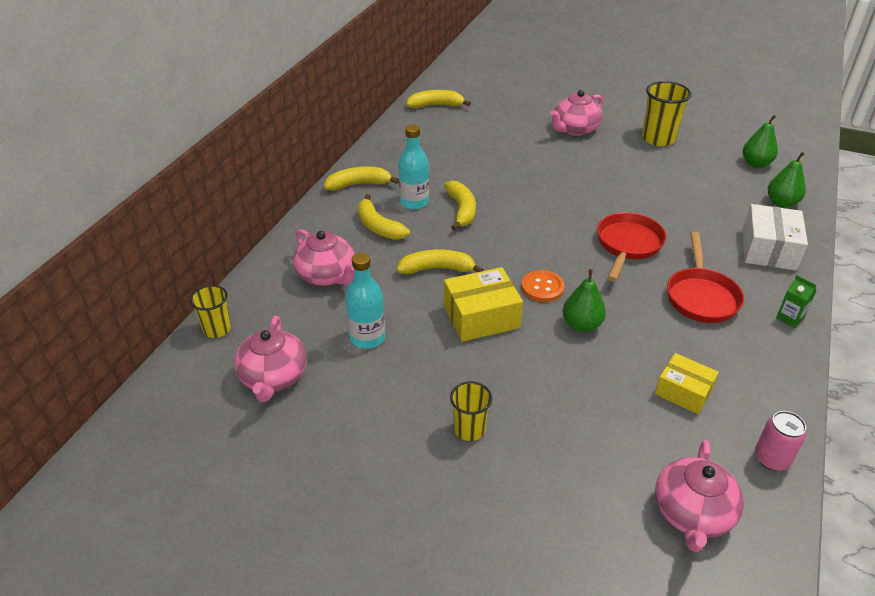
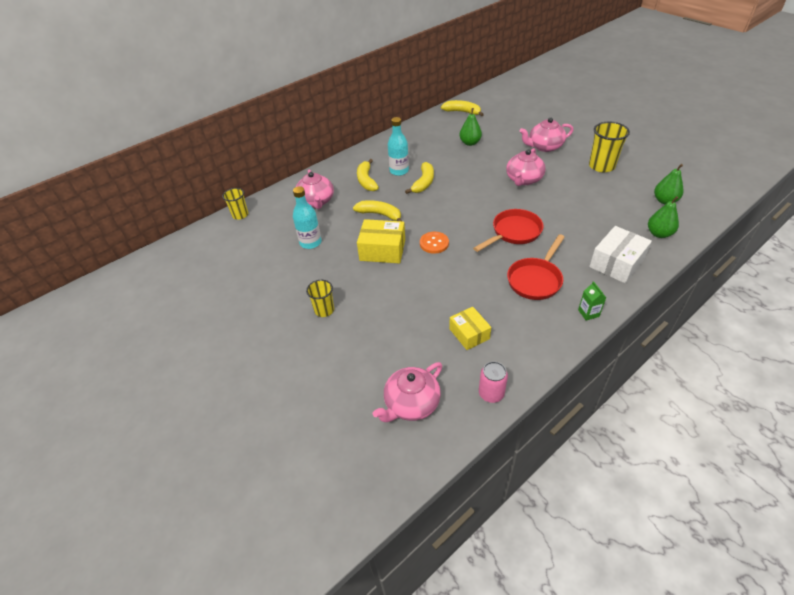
camera: 30 degrees right, 5 degrees up
pink teapot [234,316,307,402] -> pink teapot moved to [506,148,546,186]
yellow banana [324,167,399,191] -> none
green pear [562,269,606,332] -> green pear moved to [460,108,482,146]

